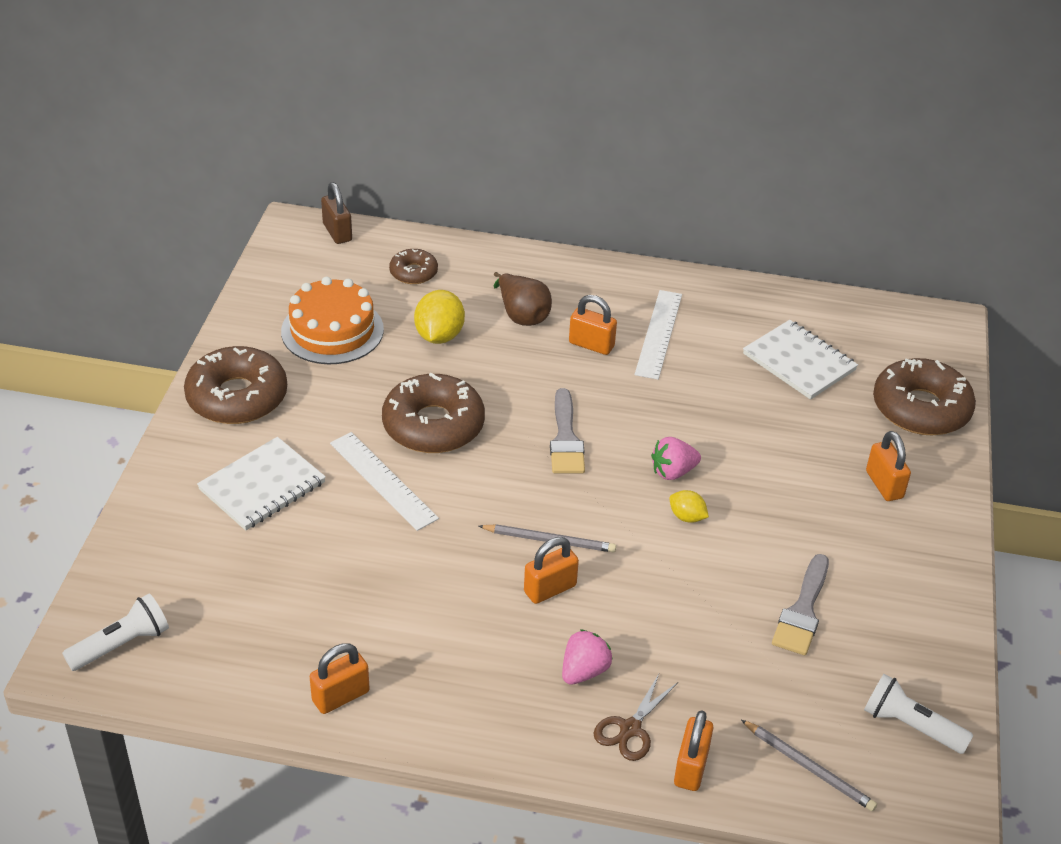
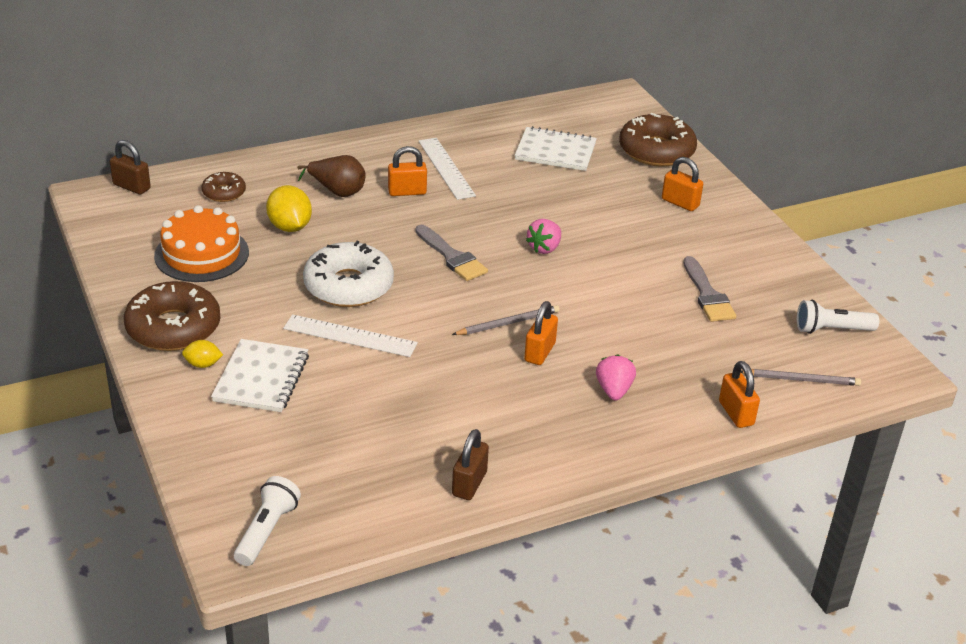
camera: 35 degrees left, 5 degrees down
orange padlock [310,643,370,714] -> brown padlock [452,429,489,500]
brown donut [382,373,485,453] -> white donut [303,241,394,307]
brown scissors [594,674,678,761] -> none
yellow lemon [669,490,709,523] -> yellow lemon moved to [182,340,223,368]

